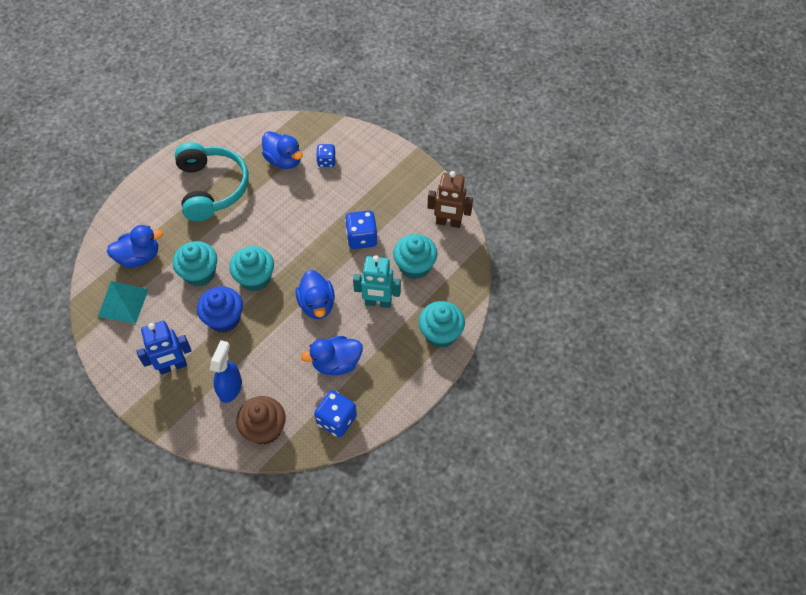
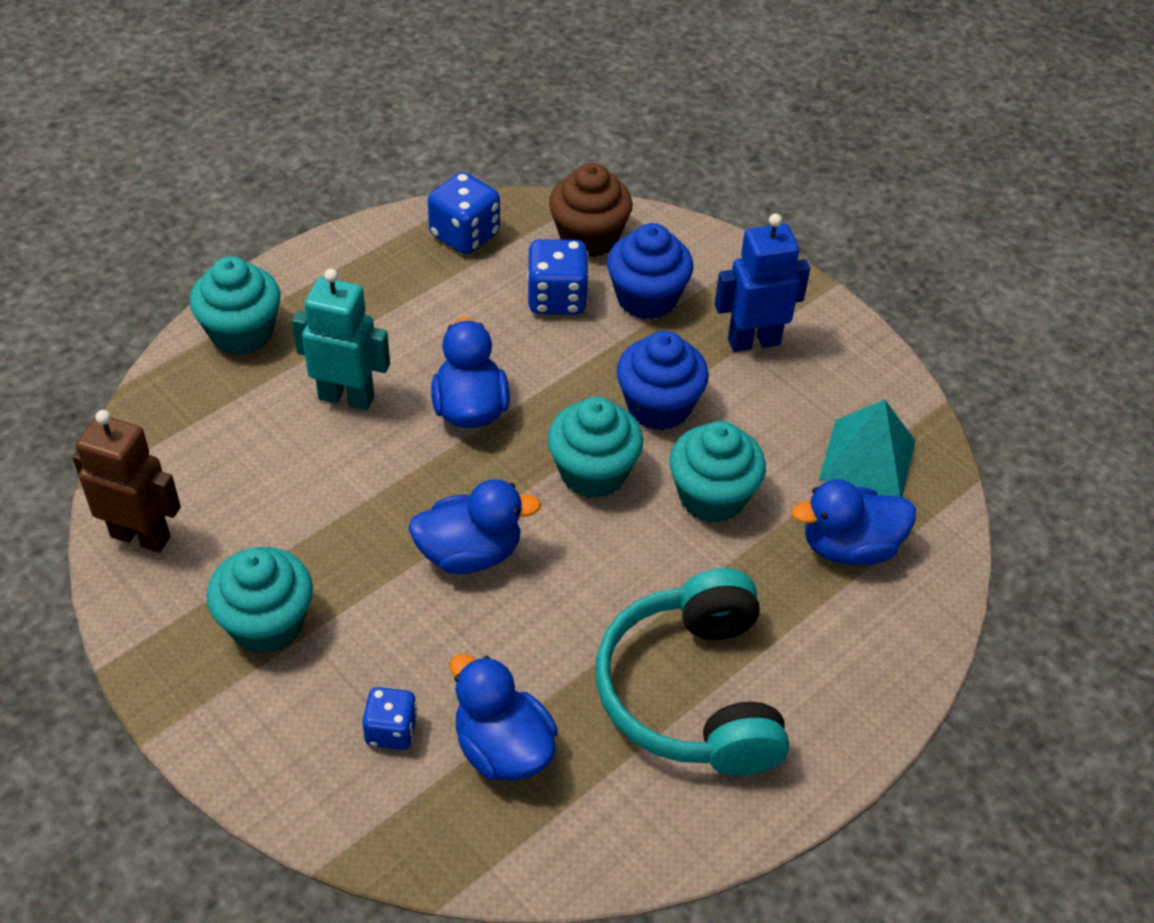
camera: 175 degrees left, 10 degrees down
blue spray bottle [210,340,242,403] -> blue cupcake [607,223,694,319]
blue duck [301,336,363,375] -> blue duck moved to [408,479,541,574]
blue dice [345,211,378,249] -> blue dice moved to [527,239,589,315]
turquoise cupcake [393,234,437,279] -> turquoise cupcake moved to [207,547,313,654]

